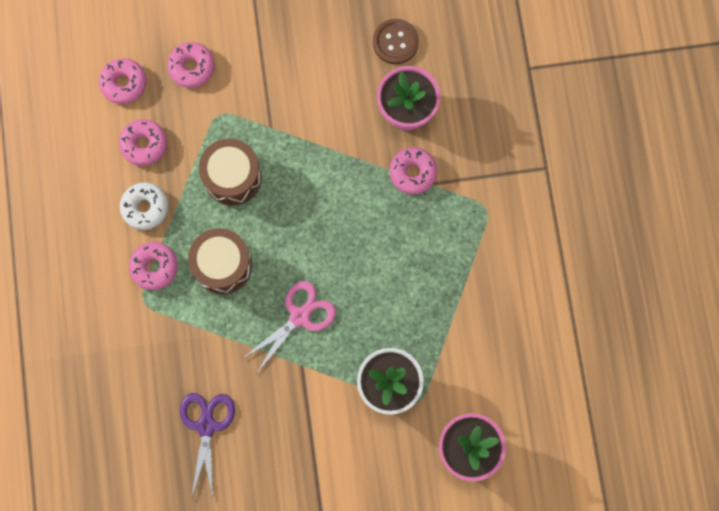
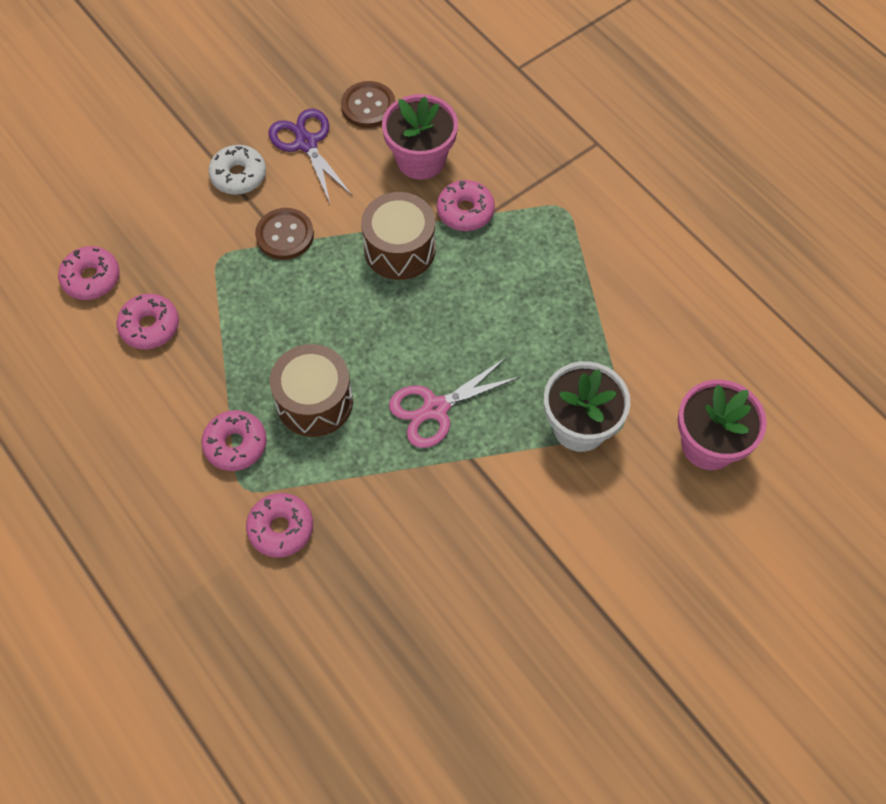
camera: 30 degrees left, 15 degrees down
white donut [120,182,168,230] -> white donut moved to [208,145,266,195]
pink donut [167,42,215,88] -> pink donut moved to [246,493,313,558]
purple scissors [180,393,235,499] -> purple scissors moved to [268,109,353,203]
brown drum [199,138,262,206] -> brown drum moved to [361,192,435,280]
pink scissors [242,281,336,373] -> pink scissors turned 135 degrees counterclockwise [389,357,520,448]
none -> brown button [255,208,314,260]

